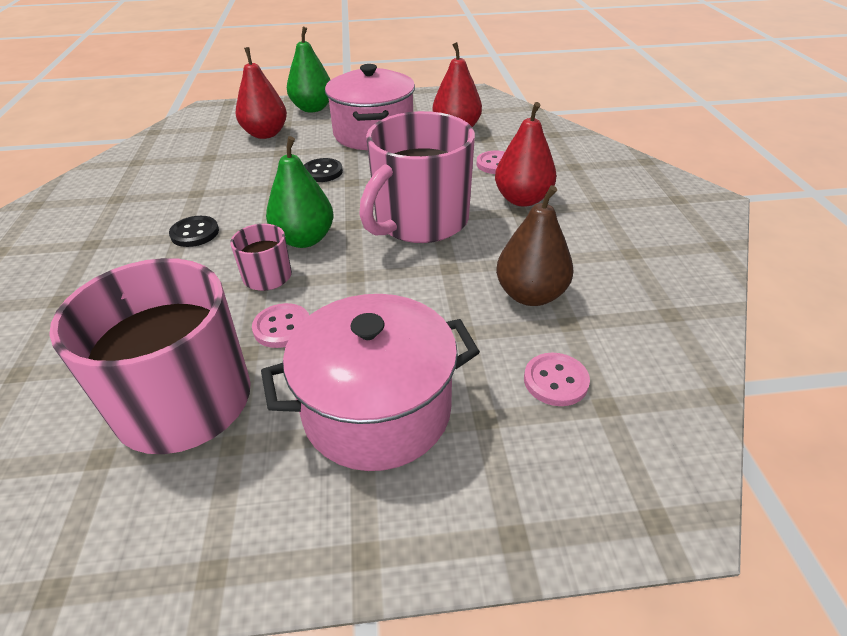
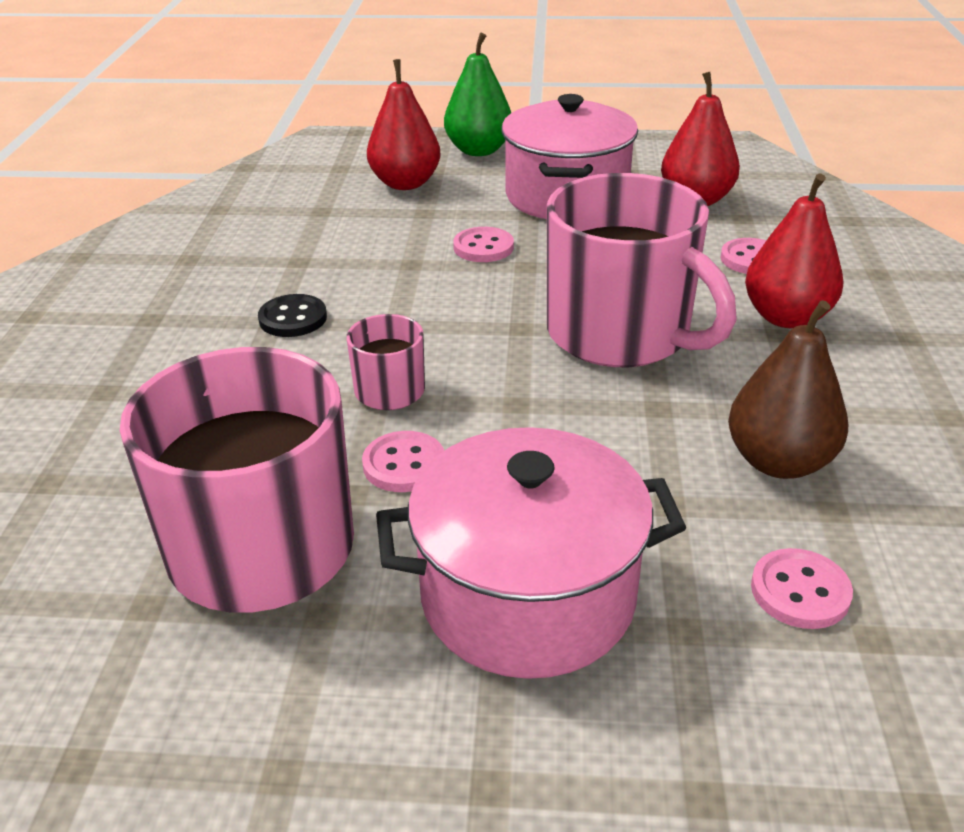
camera: 10 degrees right, 5 degrees down
green pear [266,136,333,248] -> none
black button [304,158,343,182] -> pink button [453,227,514,262]
pink mug [359,111,475,243] -> pink mug turned 90 degrees counterclockwise [547,173,736,367]

